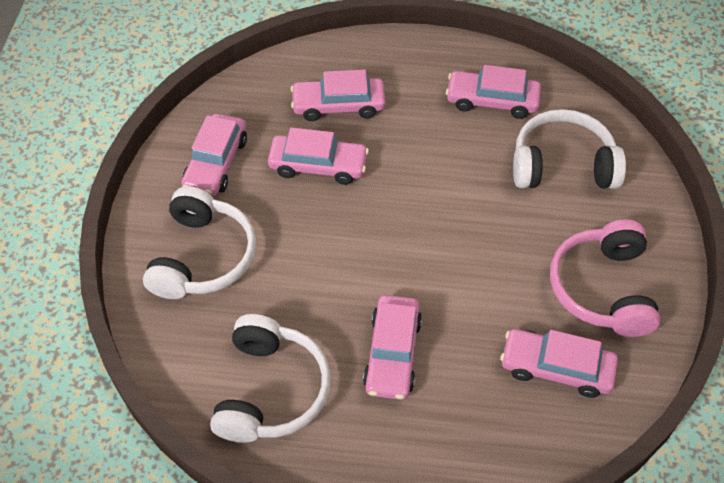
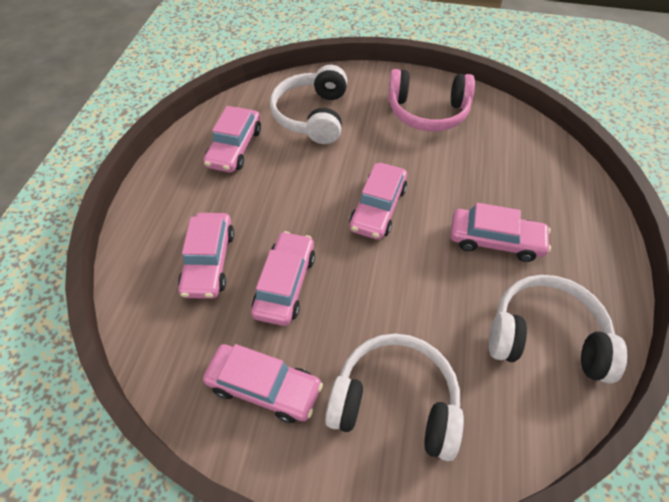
camera: 85 degrees left, 0 degrees up
pink car [501,329,618,398] -> pink car moved to [349,163,407,240]

